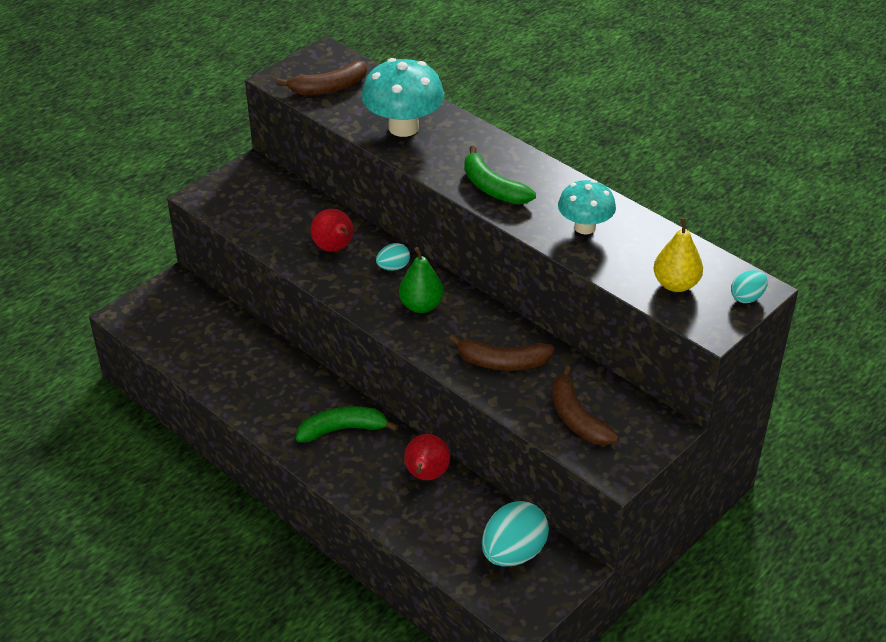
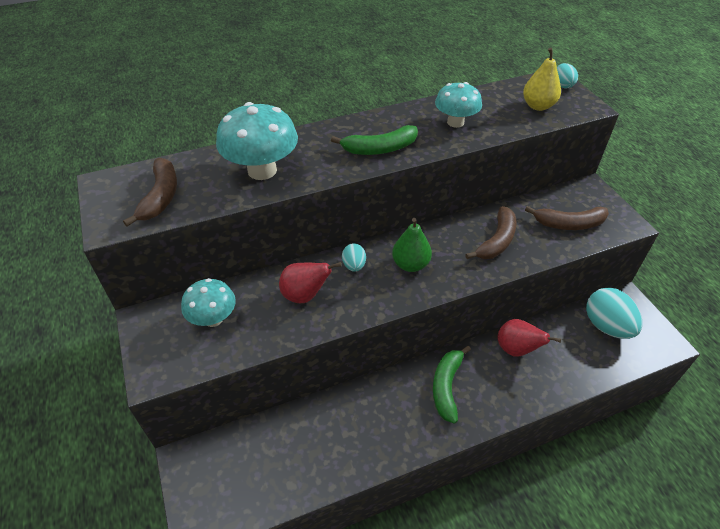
camera: 65 degrees left, 5 degrees up
none -> turquoise mushroom [181,278,236,327]

